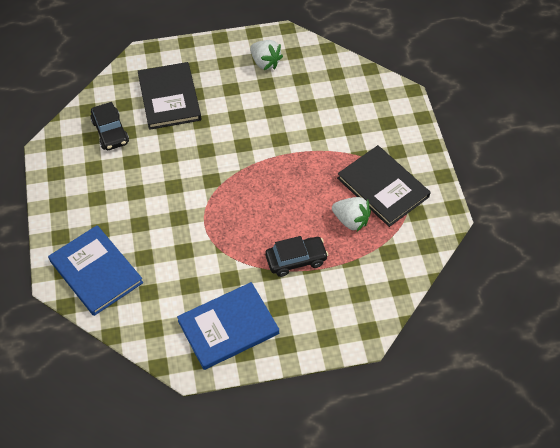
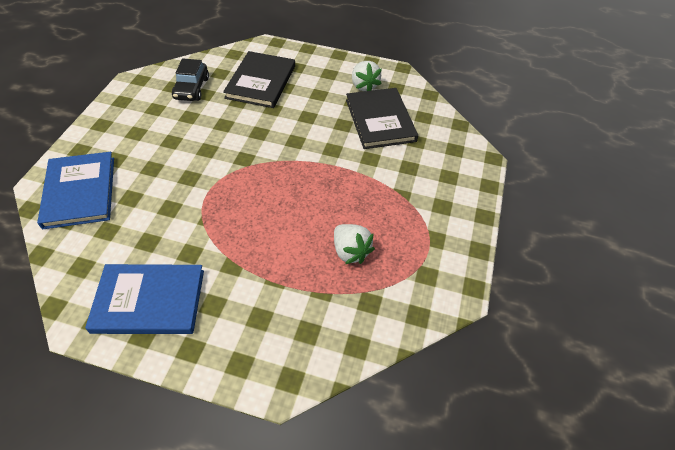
camera: 25 degrees right, 5 degrees down
black car [265,236,328,277] -> none
black book [337,145,431,227] -> black book moved to [346,88,418,149]

